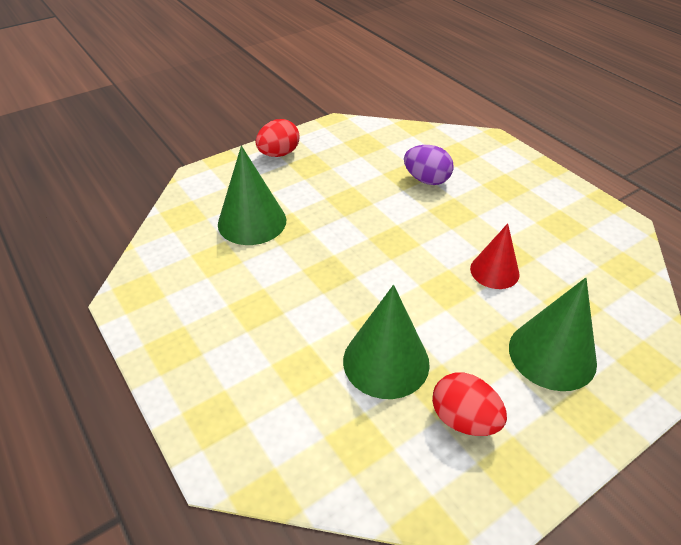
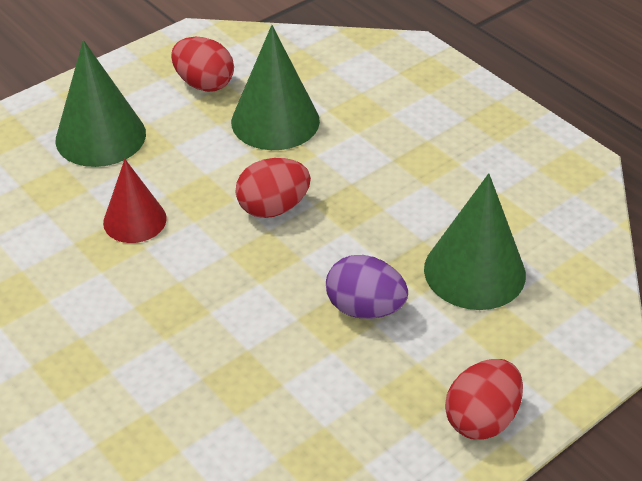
camera: 175 degrees right, 0 degrees up
purple egg [404,145,454,185] -> purple egg moved to [326,255,408,319]
none -> red egg [235,158,311,218]

